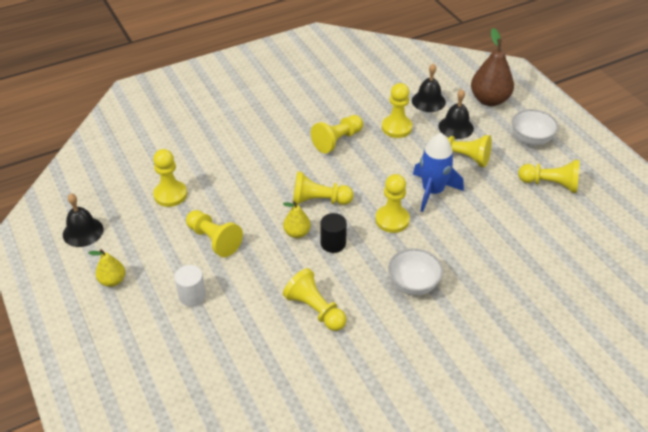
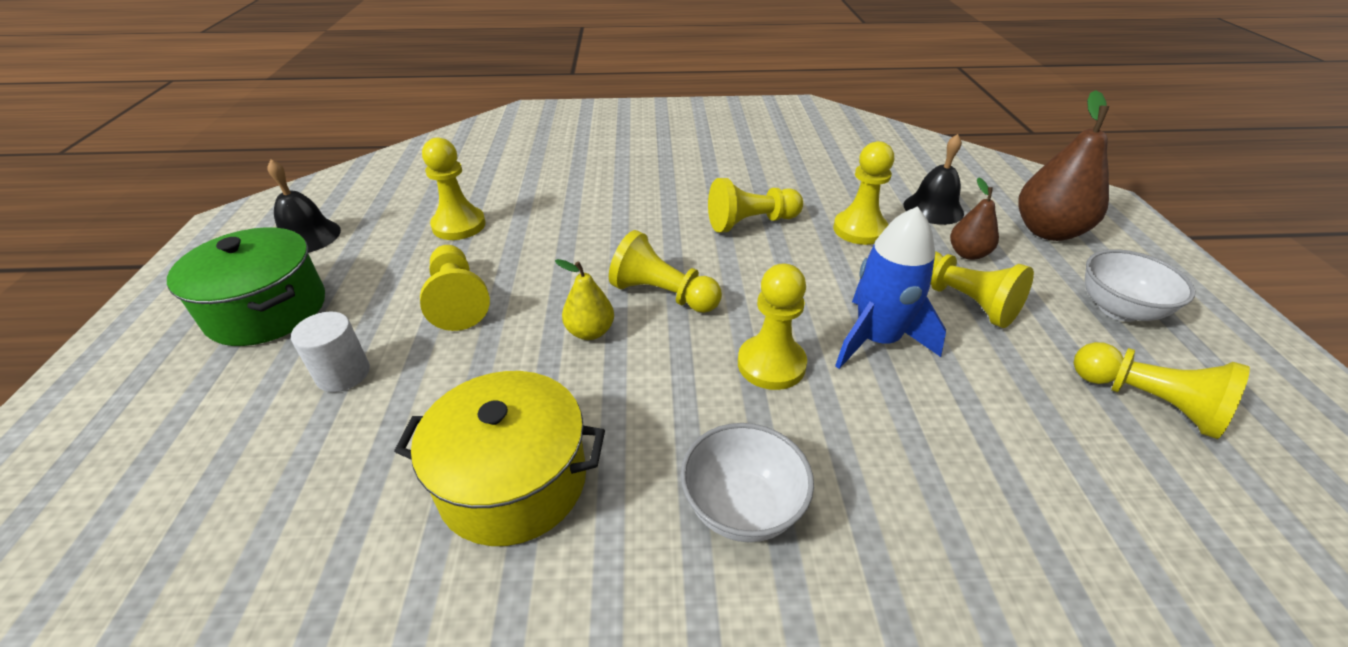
camera: 25 degrees right, 5 degrees down
yellow pear [89,249,125,287] -> green pot [167,227,325,346]
yellow pawn [283,268,347,331] -> yellow pot [394,371,605,546]
black cylinder [320,213,347,253] -> none
black bell [438,89,474,139] -> brown pear [950,177,999,260]

